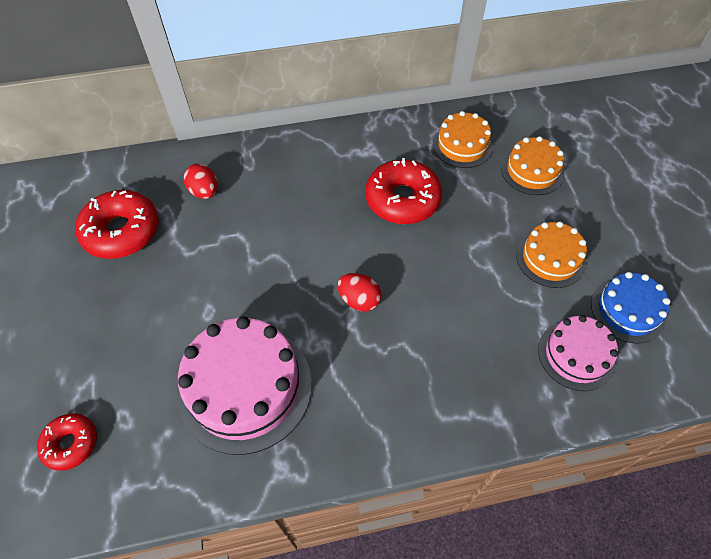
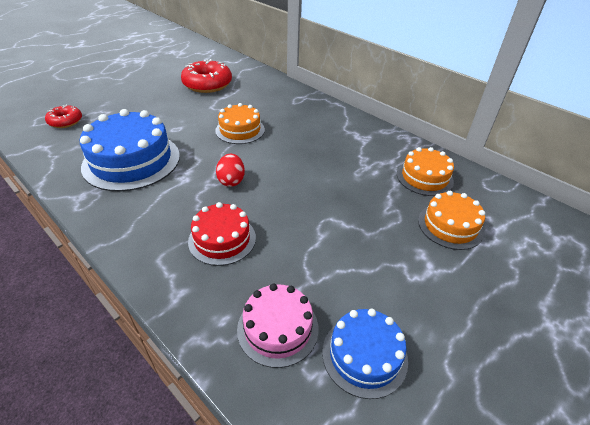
camera: 55 degrees right, 15 degrees down
pink cake [177,316,312,455] -> blue cake [80,109,180,191]
red egg [183,164,218,199] -> none
red donut [365,158,442,224] -> none
orange cake [516,221,587,288] -> orange cake moved to [215,103,265,144]
none -> red cake [188,202,256,266]

